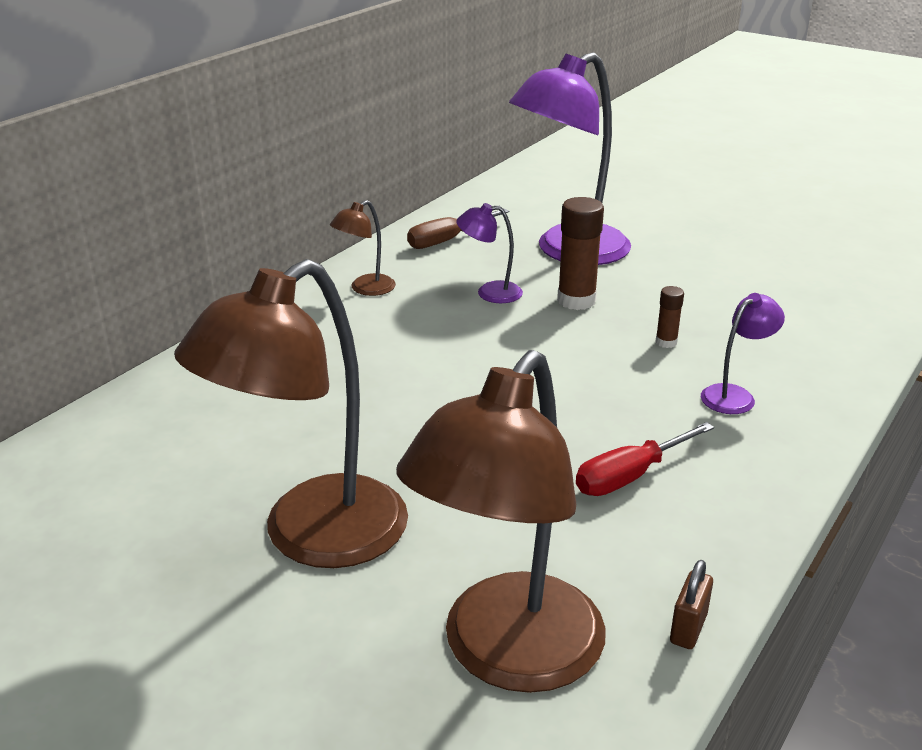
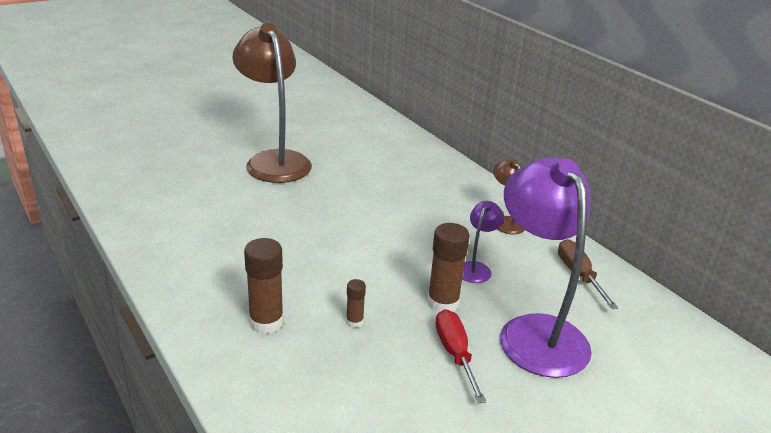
camera: 110 degrees right, 0 degrees up
brown lamp [396,350,606,693] -> none
red screwdriver [576,422,714,496] -> red screwdriver moved to [435,309,486,403]
brown padlock [670,560,713,649] -> none
purple lamp [701,293,785,414] -> brown glue stick [244,238,284,334]

